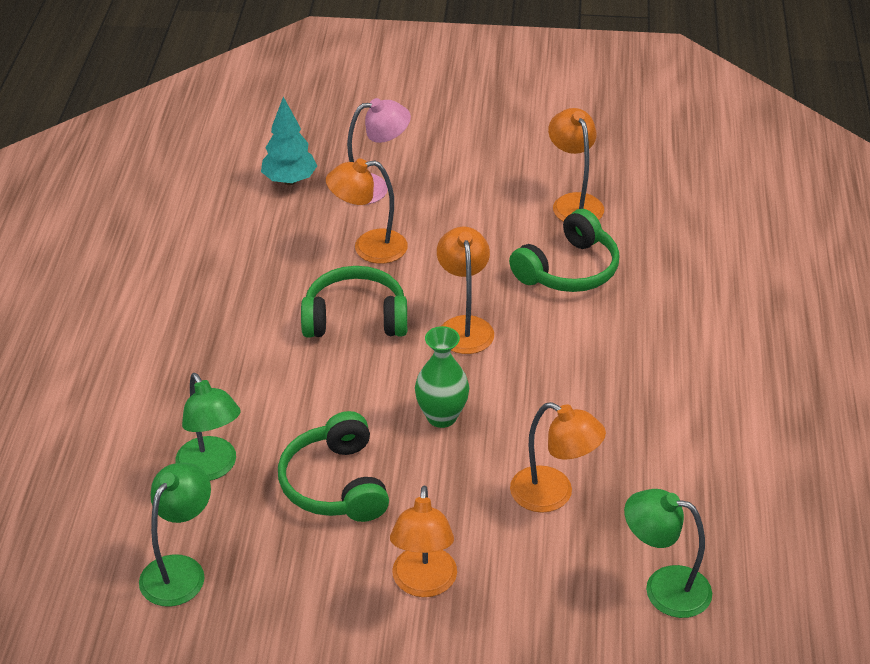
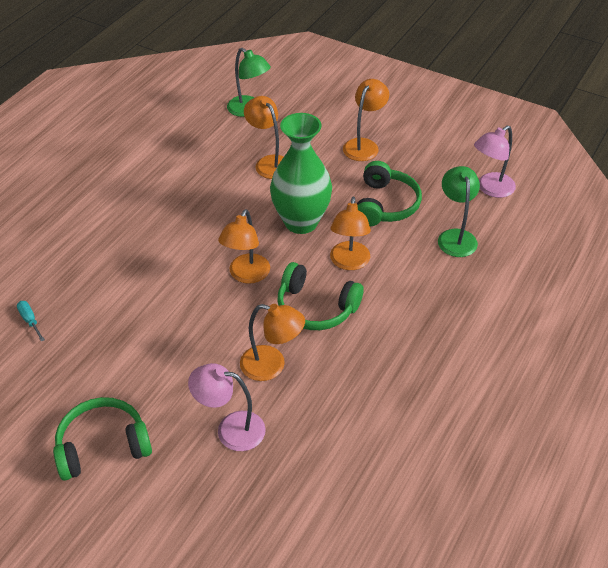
camera: 155 degrees left, 5 degrees up
green lamp [139,463,211,607] -> pink lamp [474,126,516,198]
turquoise tree [261,97,317,185] -> none
green vase [415,326,469,428] -> green vase [270,113,332,234], size x1.70
green headphones [509,209,619,292] -> green headphones moved to [53,397,152,481]
orange lamp [548,108,604,222] -> orange lamp moved to [330,196,371,270]
none -> turquoise screwdriver [17,301,45,342]

